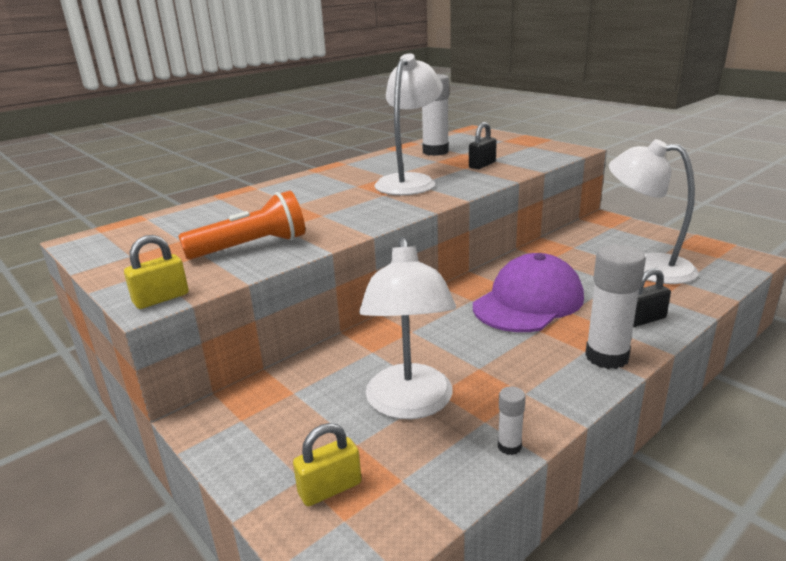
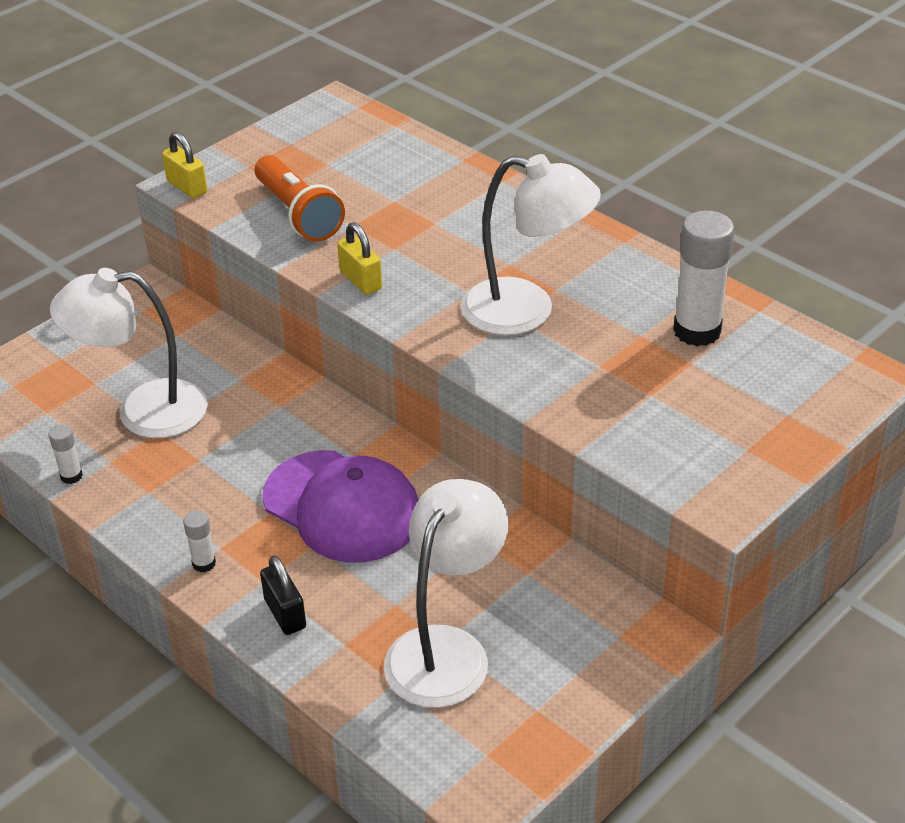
camera: 85 degrees right, 15 degrees up
yellow padlock [293,423,362,506] -> yellow padlock moved to [337,222,382,295]
black padlock [469,122,497,169] -> none
white glue stick [585,245,646,369] -> white glue stick [183,511,216,572], size x0.48

